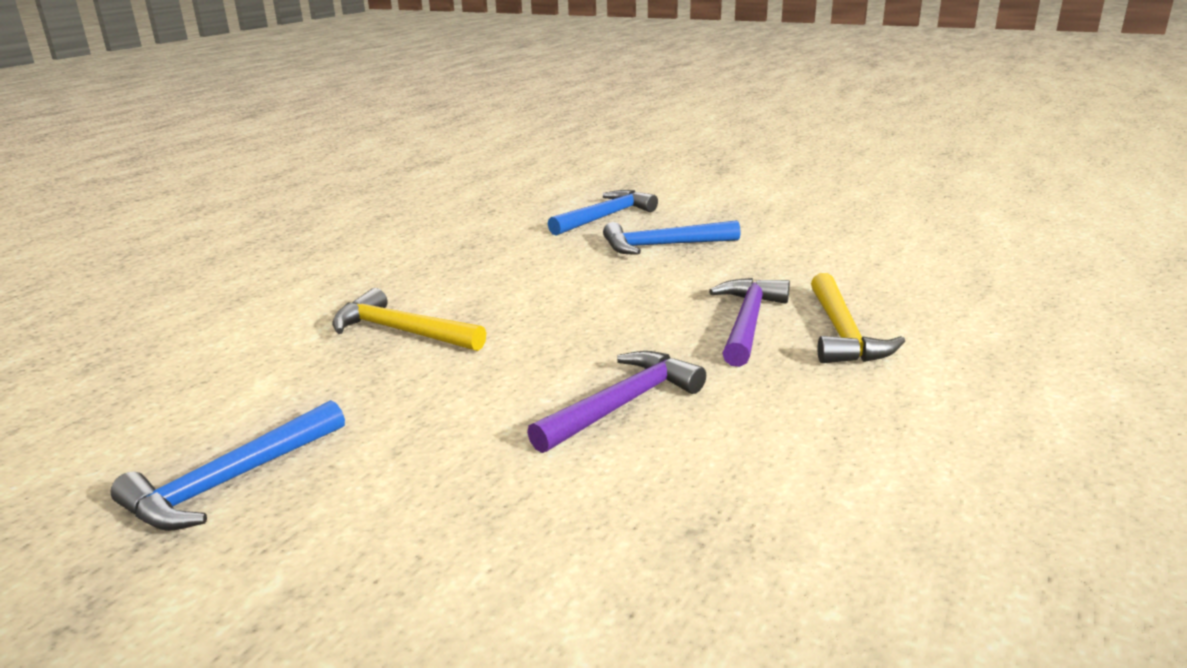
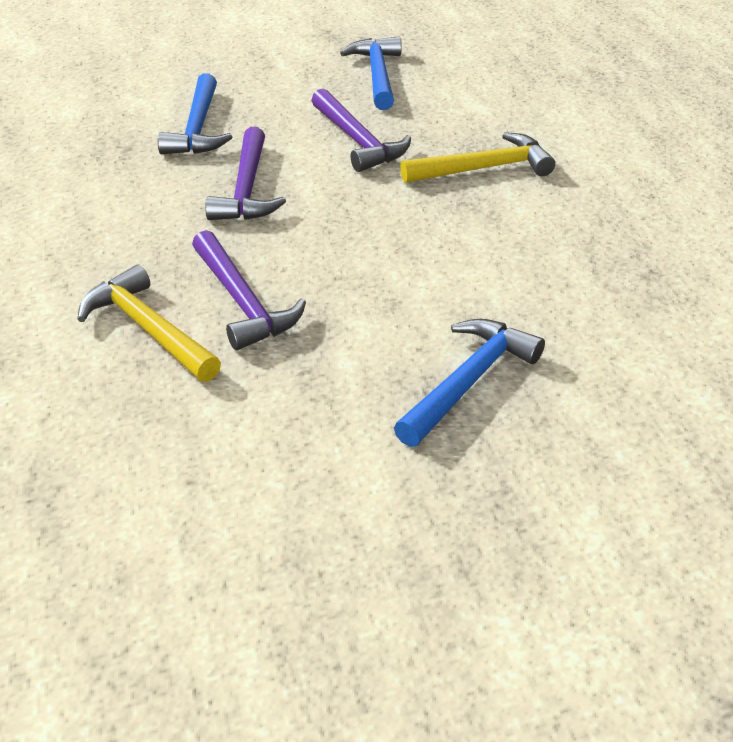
camera: 135 degrees right, 15 degrees up
blue hammer [548,190,658,236] -> blue hammer moved to [158,73,232,154]
none -> purple hammer [311,89,411,172]

